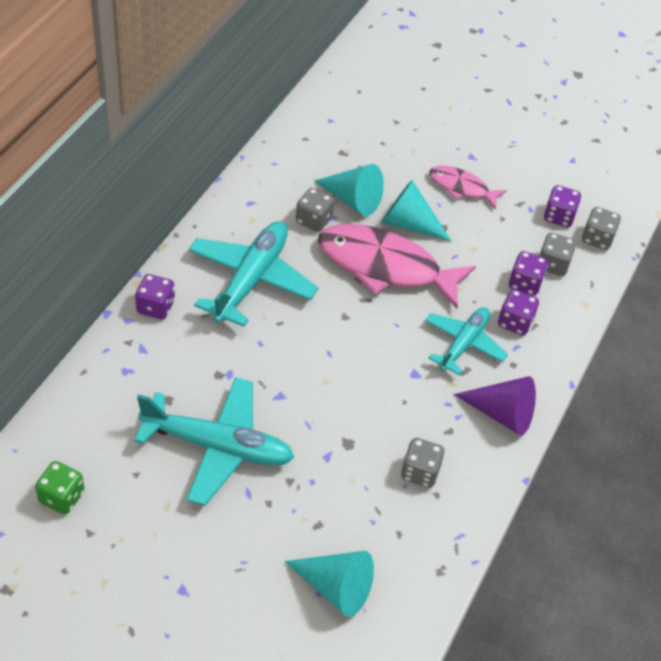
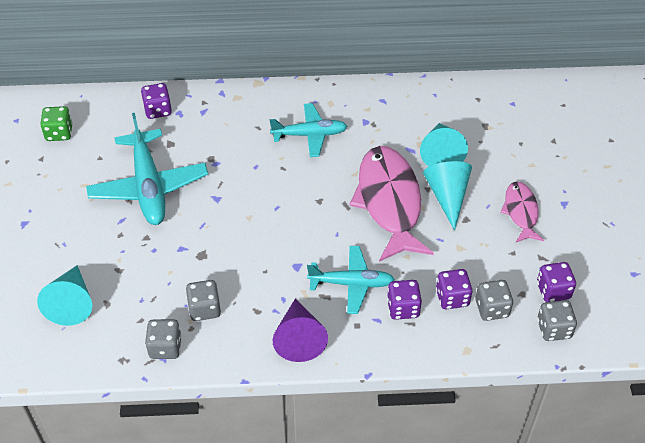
camera: 65 degrees right, 0 degrees up
purple dice [135,274,175,319] -> purple dice moved to [141,83,172,119]
turquoise plane [189,221,319,327] -> turquoise plane [270,103,348,157], size x0.64
grey dice [296,188,334,232] -> grey dice moved to [145,319,182,359]

